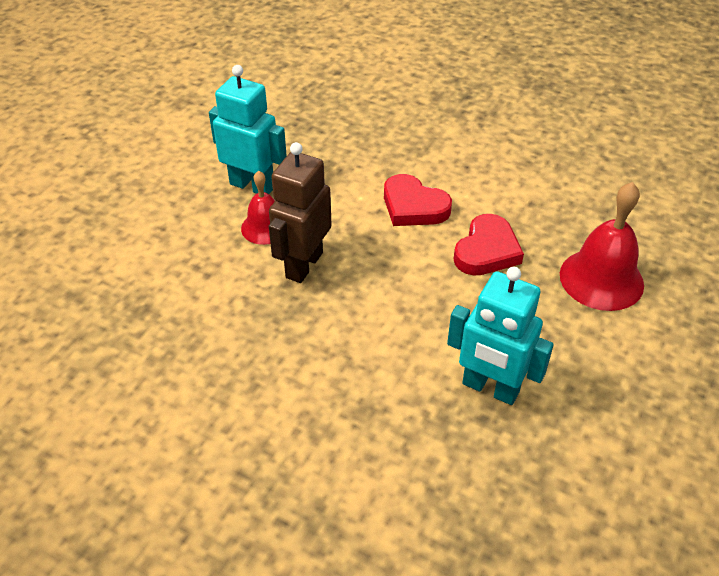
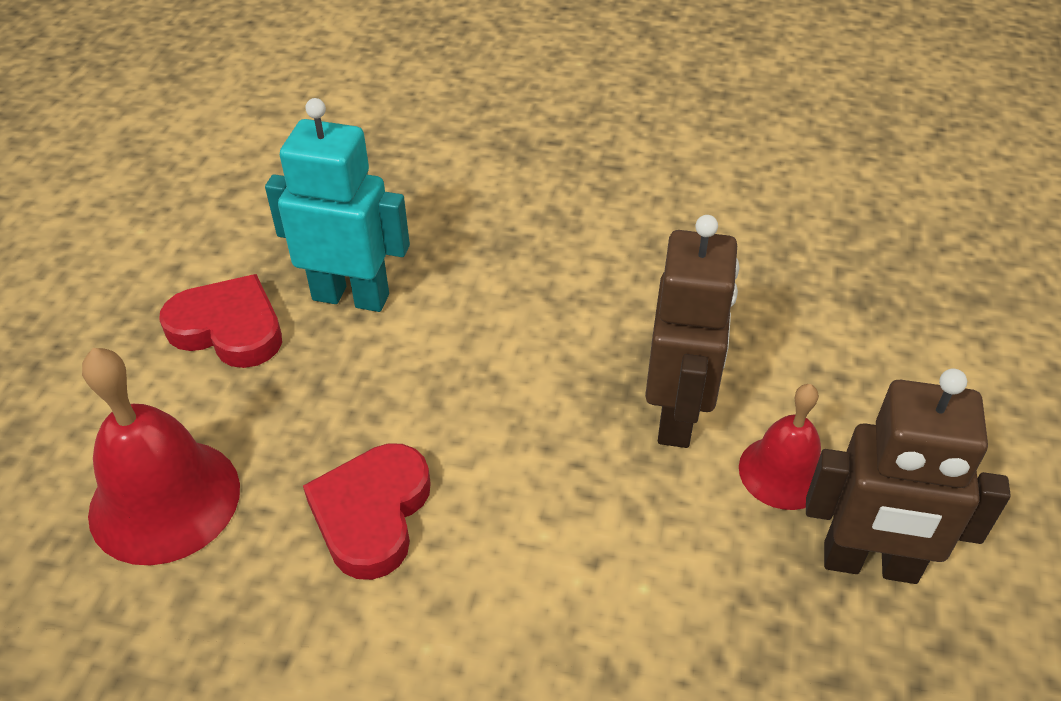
camera: 165 degrees right, 0 degrees up
turquoise robot [209,65,287,194] -> brown robot [806,369,1011,584]
red heart [384,174,452,226] -> red heart moved to [159,274,282,368]

